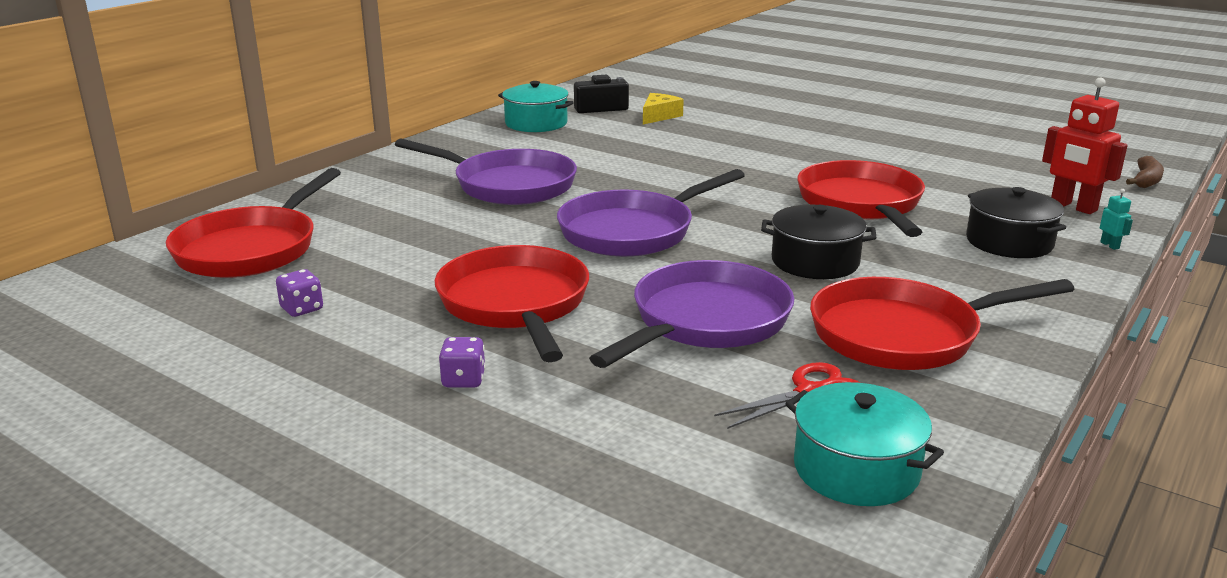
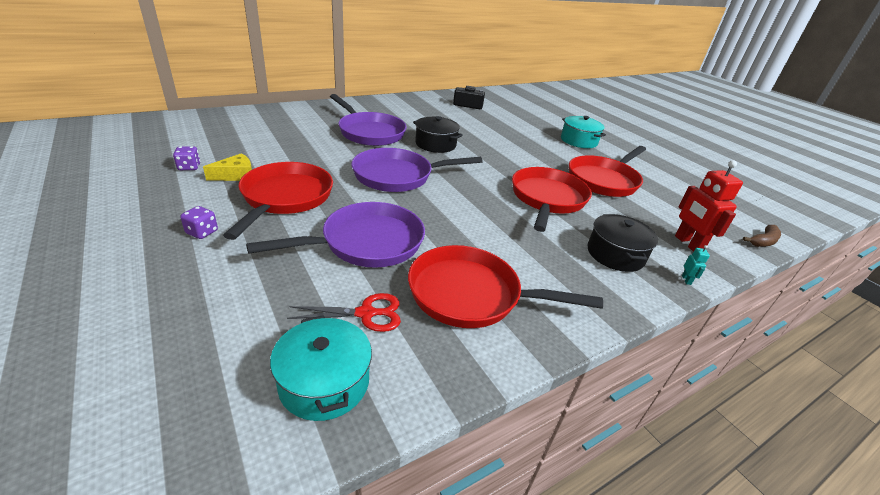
camera: 20 degrees right, 10 degrees up
red pan [166,168,341,278] -> red pan moved to [569,146,646,197]
turquoise pot [498,81,574,132] -> turquoise pot moved to [561,116,606,148]
yellow cheese [643,93,684,124] -> yellow cheese moved to [203,153,252,181]
black pot [761,205,876,279] -> black pot moved to [413,116,463,153]

